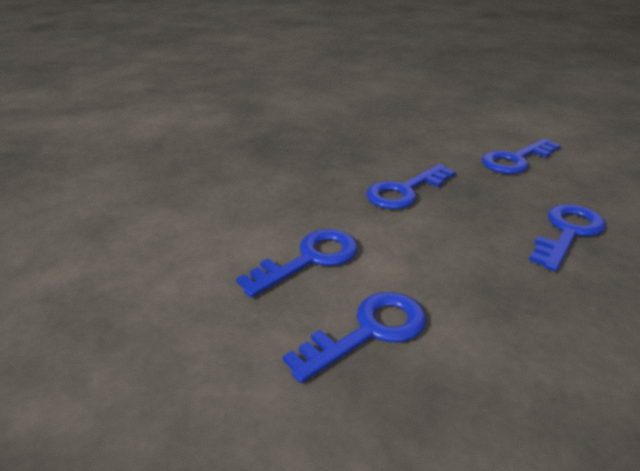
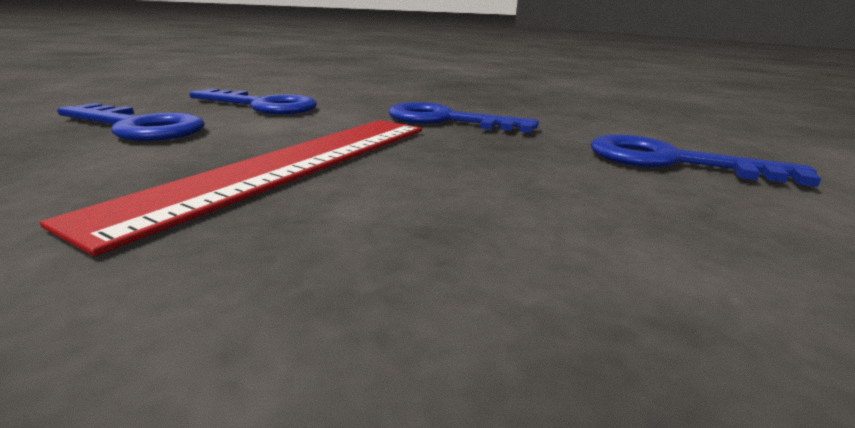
camera: 60 degrees right, 10 degrees down
blue key [529,204,606,271] -> none
none -> red ruler [40,120,422,256]

